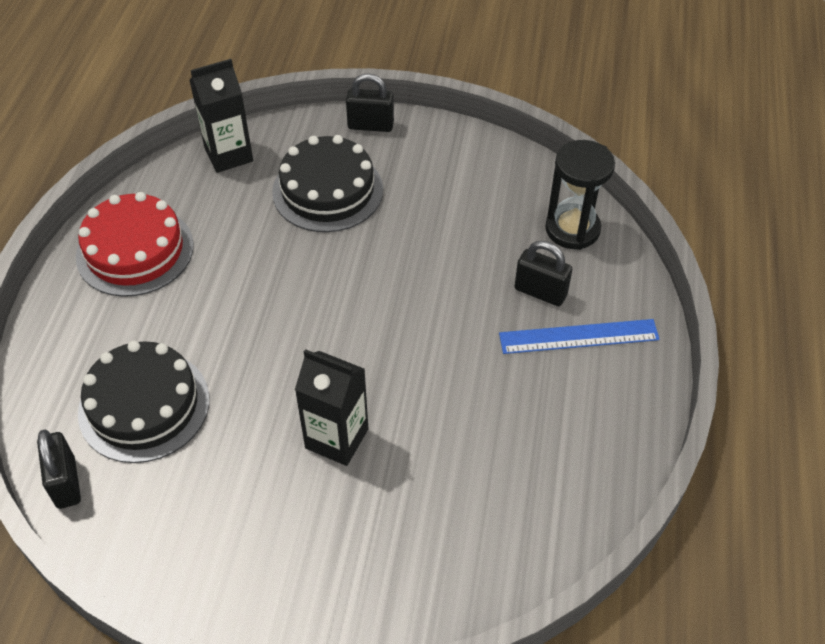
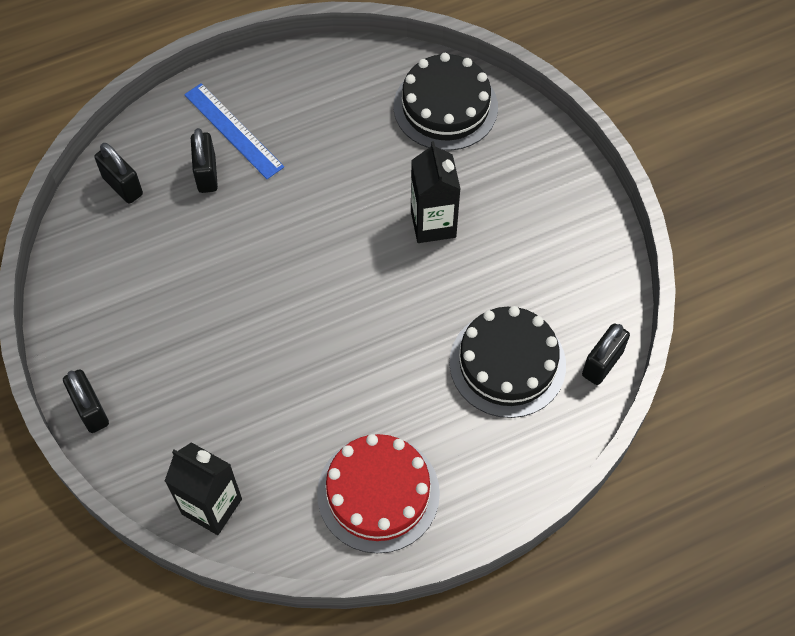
camera: 125 degrees left, 10 degrees up
black cake [272,135,383,232] -> black cake moved to [394,53,498,151]
black hourglass [545,140,615,250] -> black padlock [94,143,143,204]

